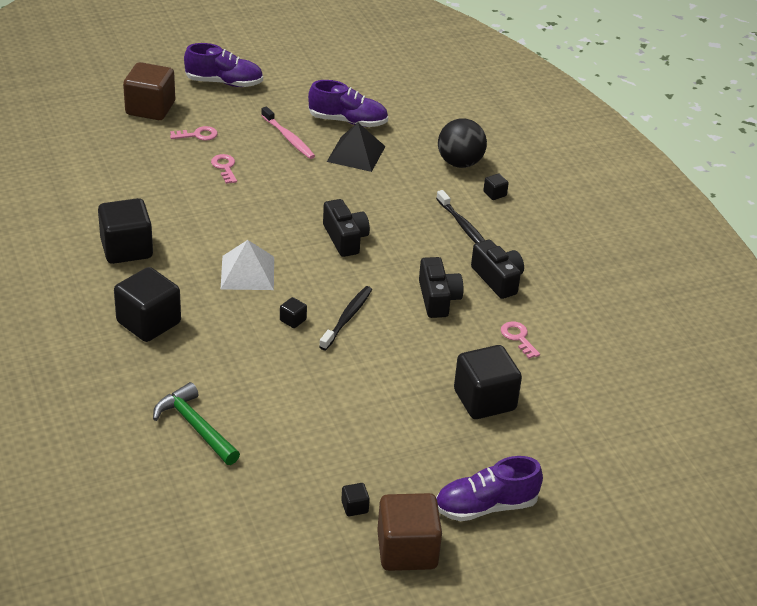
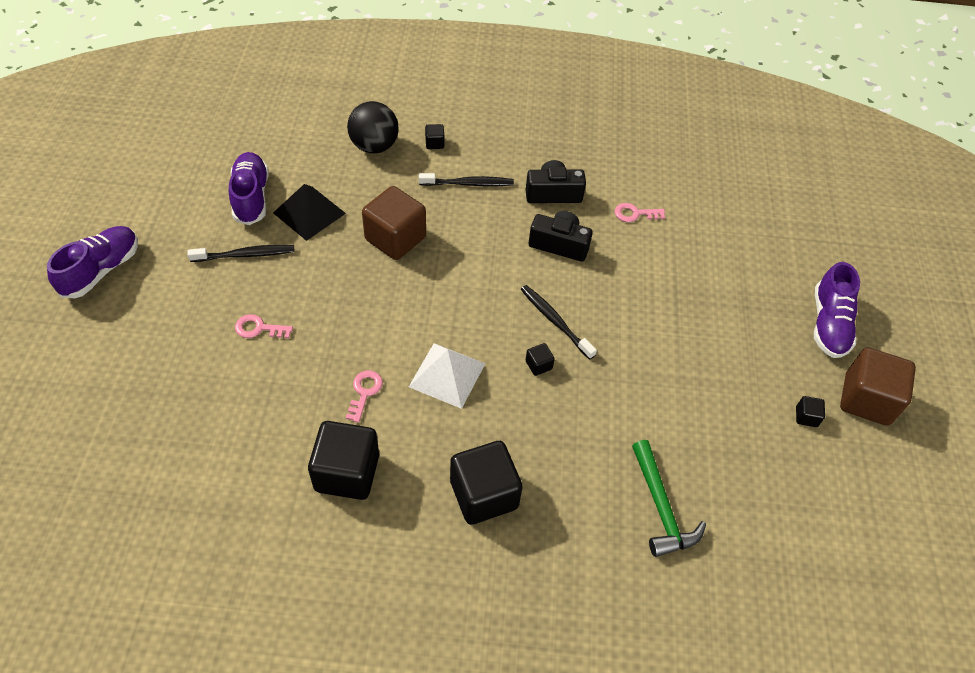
camera: 65 degrees left, 15 degrees up
brown cube [123,62,175,120] -> brown cube moved to [362,186,426,260]
green hammer [153,382,240,465] -> green hammer turned 90 degrees counterclockwise [632,440,706,557]
pink key [170,126,218,141] -> pink key moved to [346,371,383,423]
pink toothbrush [261,106,315,159] -> black toothbrush [187,245,294,262]
purple shoe [308,80,388,127] -> purple shoe turned 45 degrees counterclockwise [229,152,269,225]
black camera [323,199,370,257] -> none
black cube [454,345,522,419] -> none

